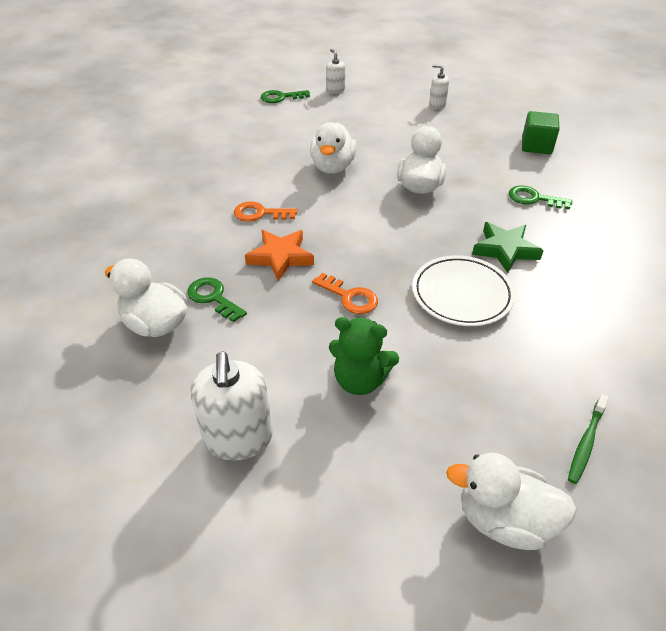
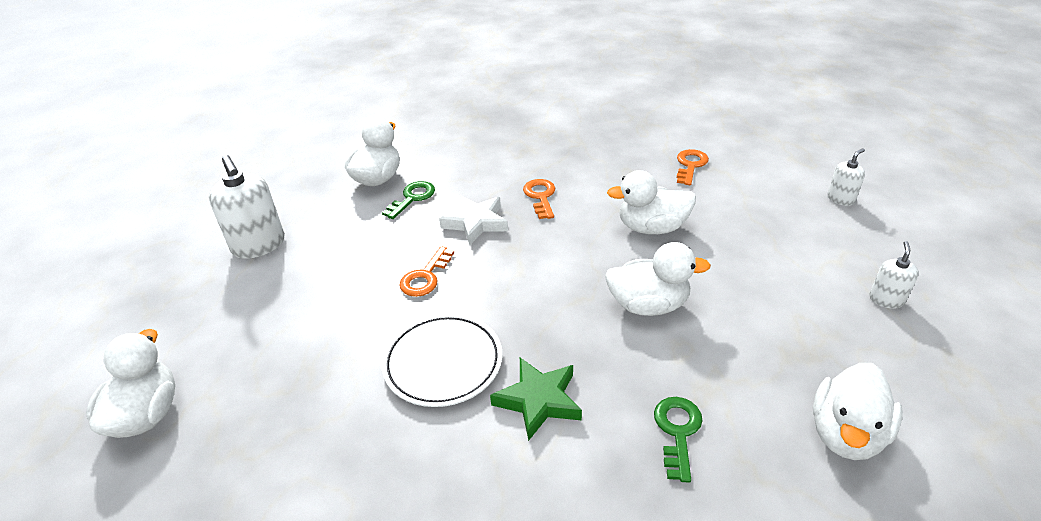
camera: 80 degrees right, 5 degrees down
white soap dispenser [190,351,273,460] -> white soap dispenser turned 105 degrees counterclockwise [209,155,285,259]
orange star [245,230,314,281] -> white star [439,195,508,245]
green key [261,90,310,103] -> none
green teddy bear [329,317,399,395] -> none
green cube [522,111,560,154] -> white duck [813,363,903,460]
green toothbrush [568,394,609,484] -> none
none -> orange key [677,149,709,185]

